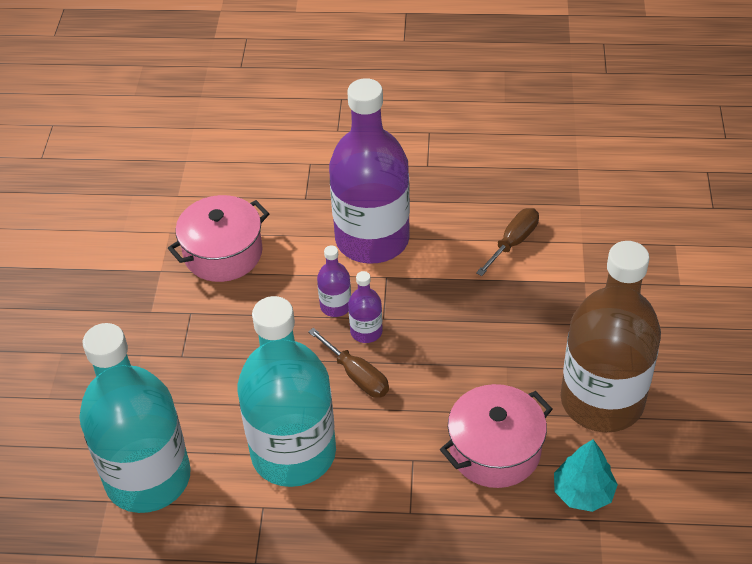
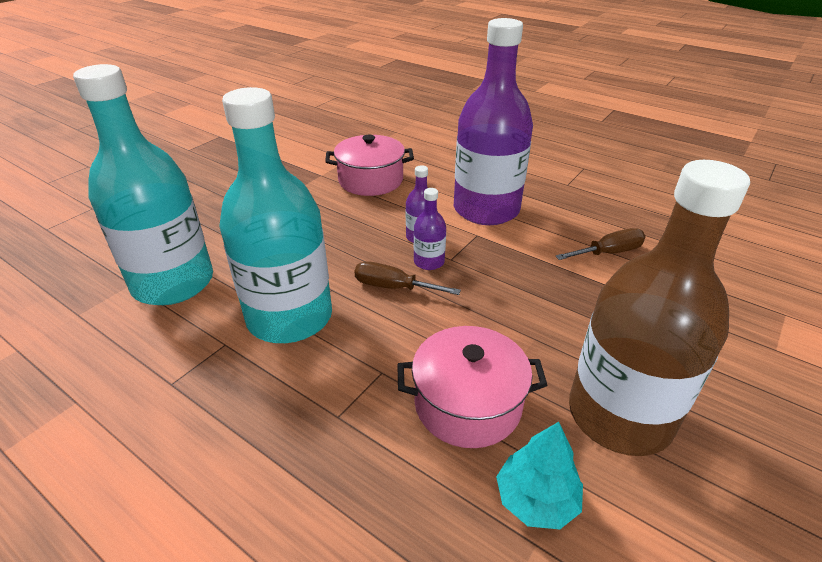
camera: 30 degrees right, 10 degrees down
brown screwdriver [308,328,389,398] -> brown screwdriver turned 120 degrees clockwise [354,261,461,295]

